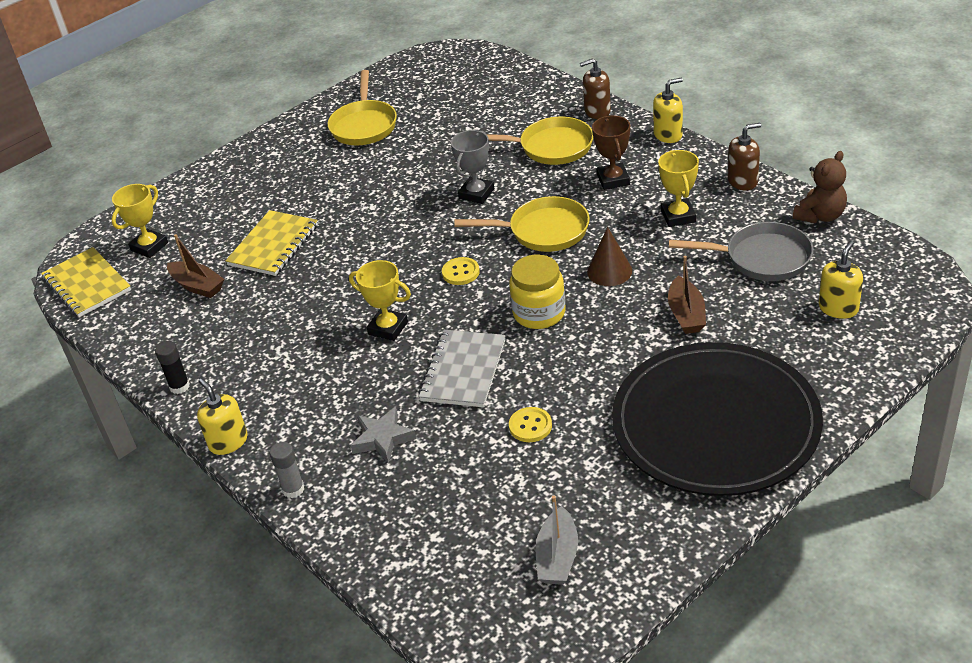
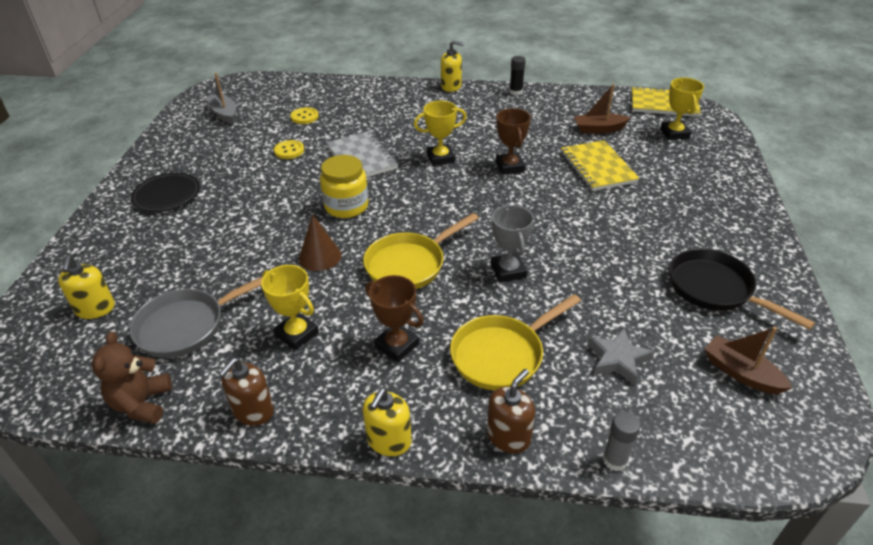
camera: 135 degrees right, 0 degrees up
grey glue stick [270,442,304,498] -> grey glue stick moved to [603,411,640,471]
yellow pan [328,70,397,145] -> black pan [669,248,815,330]
grey star [350,407,416,464] -> grey star moved to [587,328,654,385]
yellow button [442,257,480,285] -> yellow button moved to [291,107,319,124]
black plate [612,342,823,496] -> black plate [131,173,200,212], size x0.44
brown boat [668,256,706,334] -> brown boat moved to [704,327,793,394]
none -> brown trophy [496,108,531,175]

